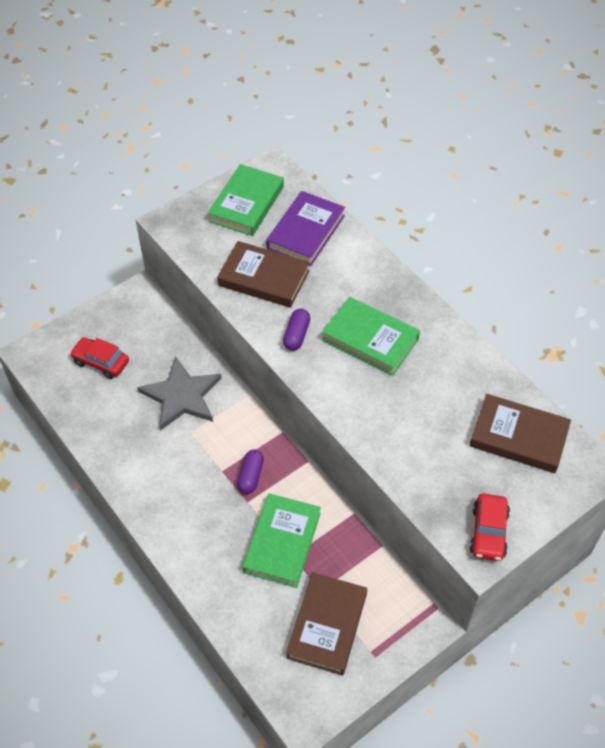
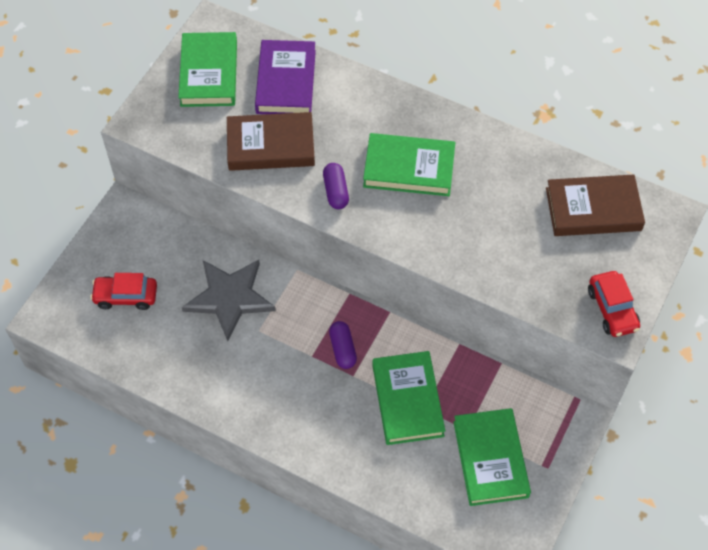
camera: 25 degrees left, 5 degrees up
brown book [286,572,367,676] -> green book [453,408,531,506]

